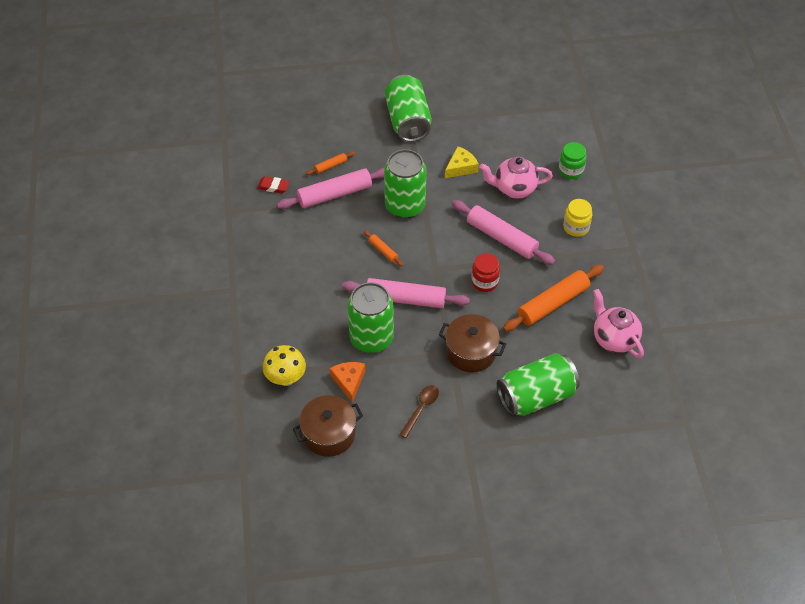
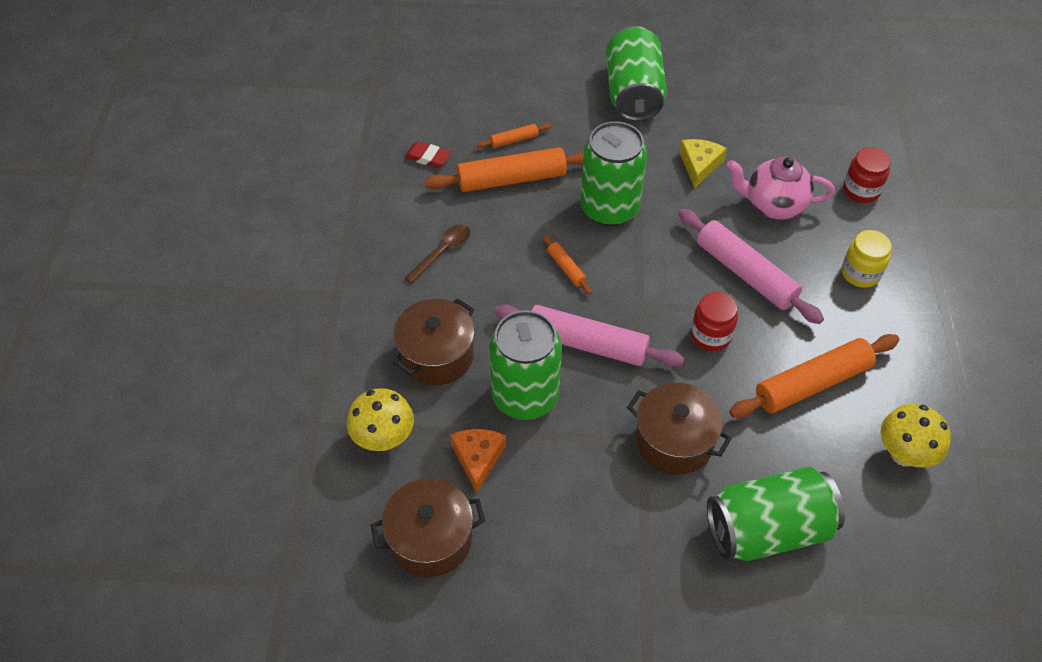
camera: 10 degrees right, 0 degrees up
pink rolling pin [277,168,384,209] -> orange rolling pin [425,147,584,192]
brown spoon [399,385,439,438] -> brown spoon moved to [405,224,470,283]
yellow cheese [445,146,479,178] -> yellow cheese turned 45 degrees counterclockwise [679,139,727,189]
green jar [559,142,587,179] -> red jar [843,148,891,203]
pink teapot [593,289,644,358] -> yellow mushroom [880,404,951,468]
none -> brown pot [393,298,475,385]

